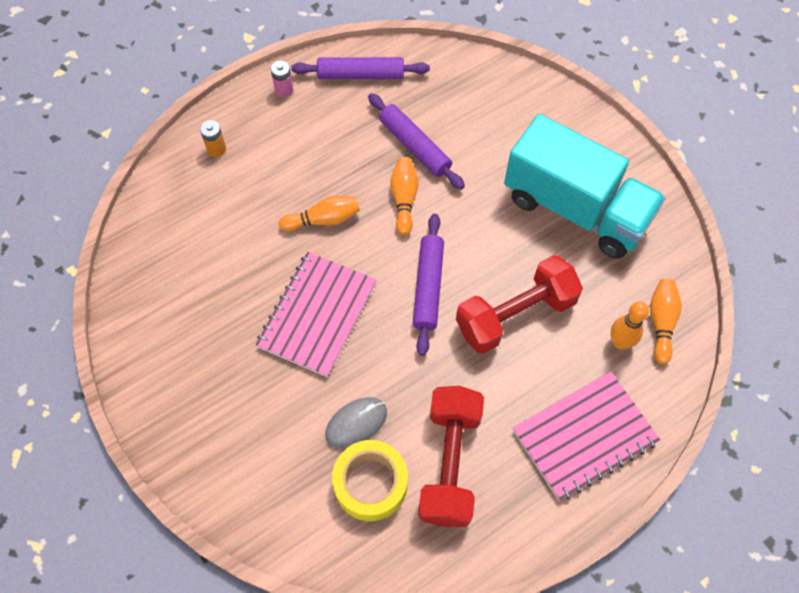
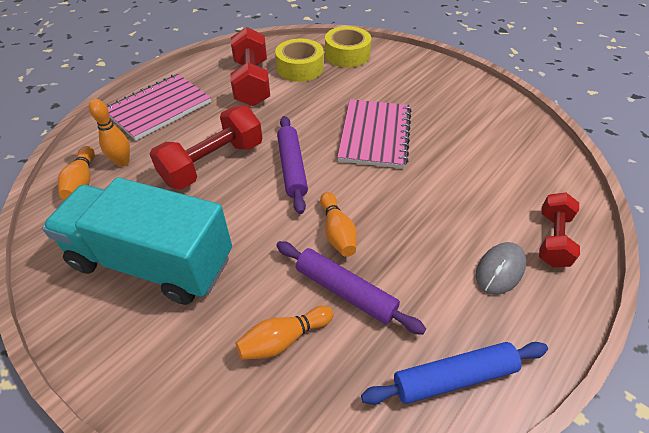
camera: 165 degrees right, 15 degrees down
orange battery [200,120,226,157] -> red dumbbell [539,193,580,267]
pink battery [271,61,293,98] -> none
orange bowling pin [279,196,360,231] -> orange bowling pin moved to [236,306,334,360]
purple rolling pin [291,57,430,79] -> blue rolling pin [361,342,548,405]
grey mouse [325,397,387,449] -> grey mouse moved to [476,242,526,295]
none -> yellow tape [325,26,371,67]

